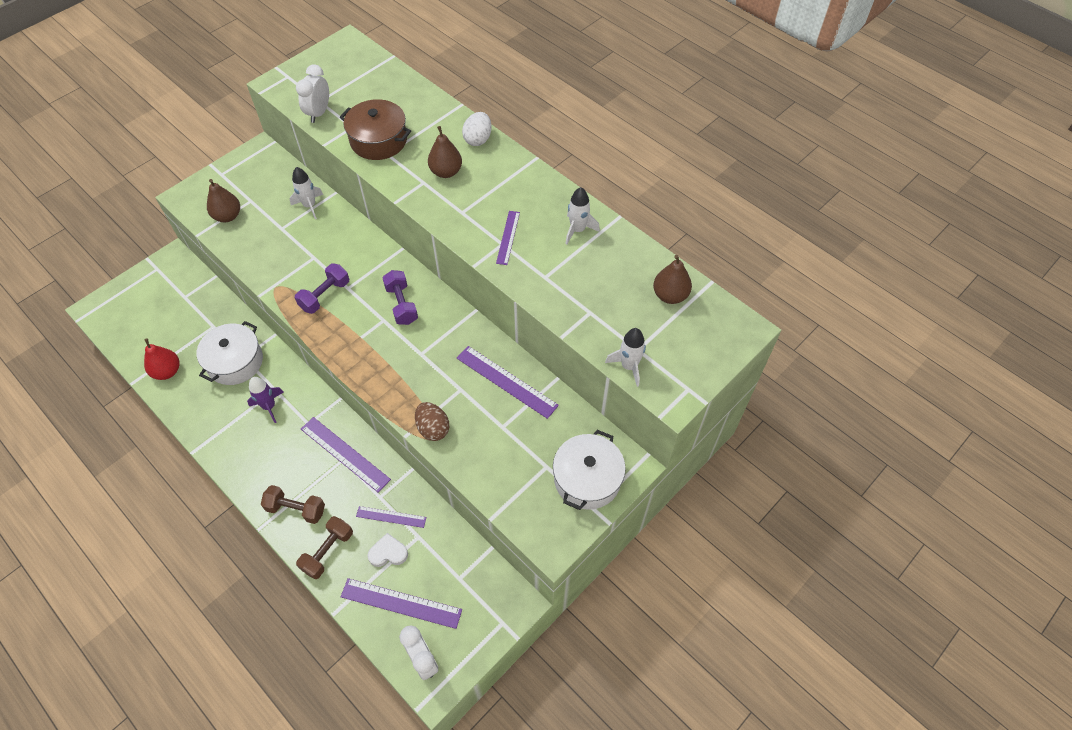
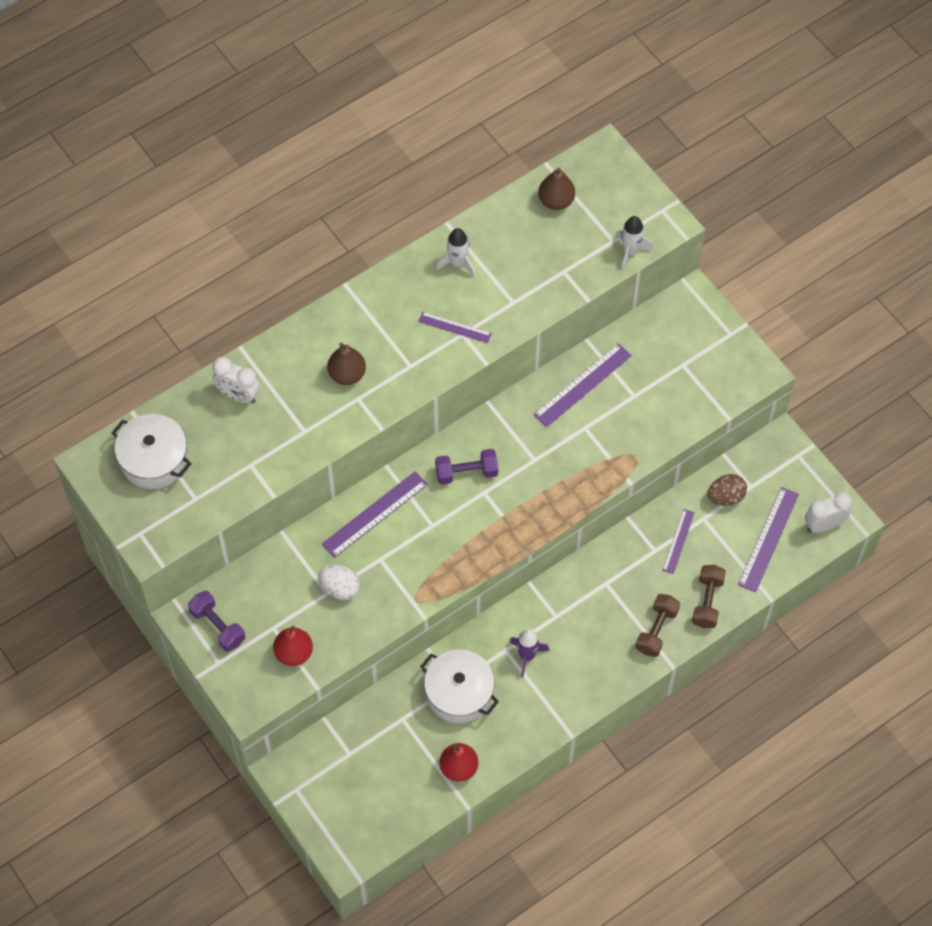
camera: 80 degrees left, 5 degrees up
brown pear [207,179,240,222] -> red pear [273,626,313,666]
white rocket [290,167,323,219] -> none
purple dumbbell [295,264,349,314] -> purple dumbbell moved to [188,591,245,652]
white clock [296,65,329,123] -> white clock moved to [212,357,260,403]
brown dumbbell [296,516,353,579] -> brown dumbbell turned 60 degrees clockwise [692,565,726,628]
purple ruler [301,417,391,493] -> purple ruler moved to [322,471,428,558]
brown pot [340,99,411,160] -> none
white heart [367,533,408,567] -> none
brown egg [415,402,449,441] -> brown egg moved to [707,474,747,506]
white egg [462,112,491,146] -> white egg moved to [319,565,360,600]
white pot [553,430,626,510] -> white pot moved to [111,414,192,489]

